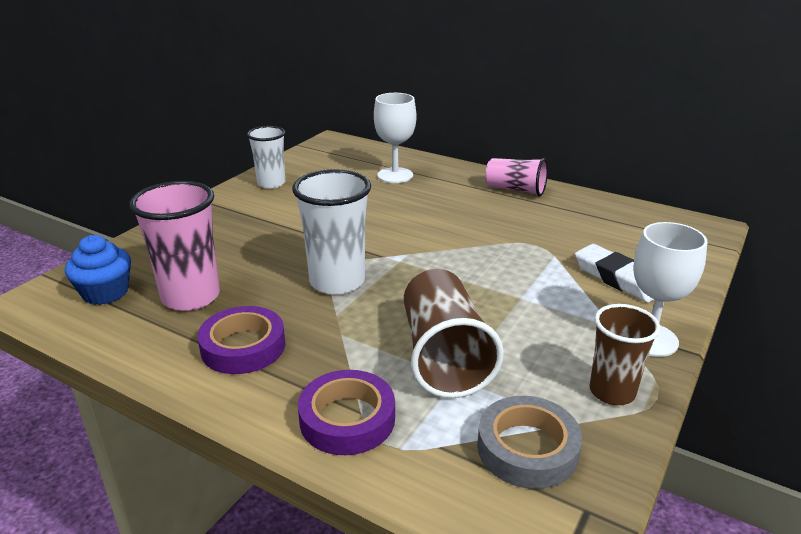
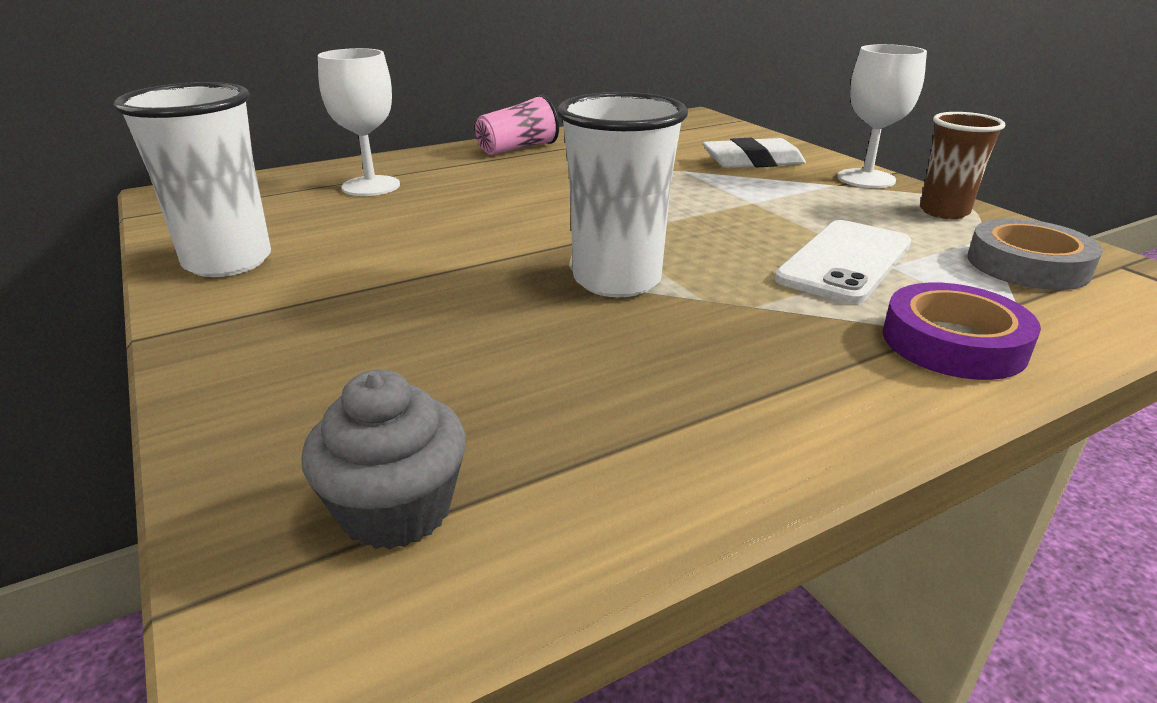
camera: 60 degrees left, 0 degrees up
blue cupcake [65,235,131,305] -> grey cupcake [302,369,466,549]
pink cup [129,181,220,311] -> none
purple tape [198,306,285,374] -> none
white cup [247,126,285,189] -> white cup [114,82,271,277], size x1.53
brown cup [404,269,504,398] -> white phone [774,220,911,304]

